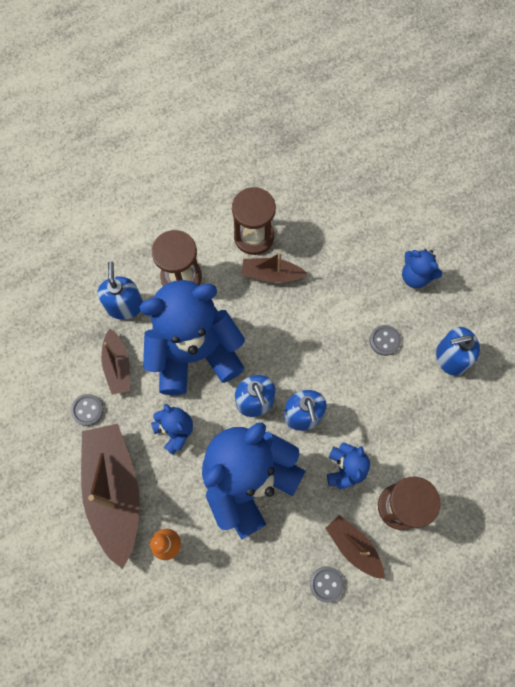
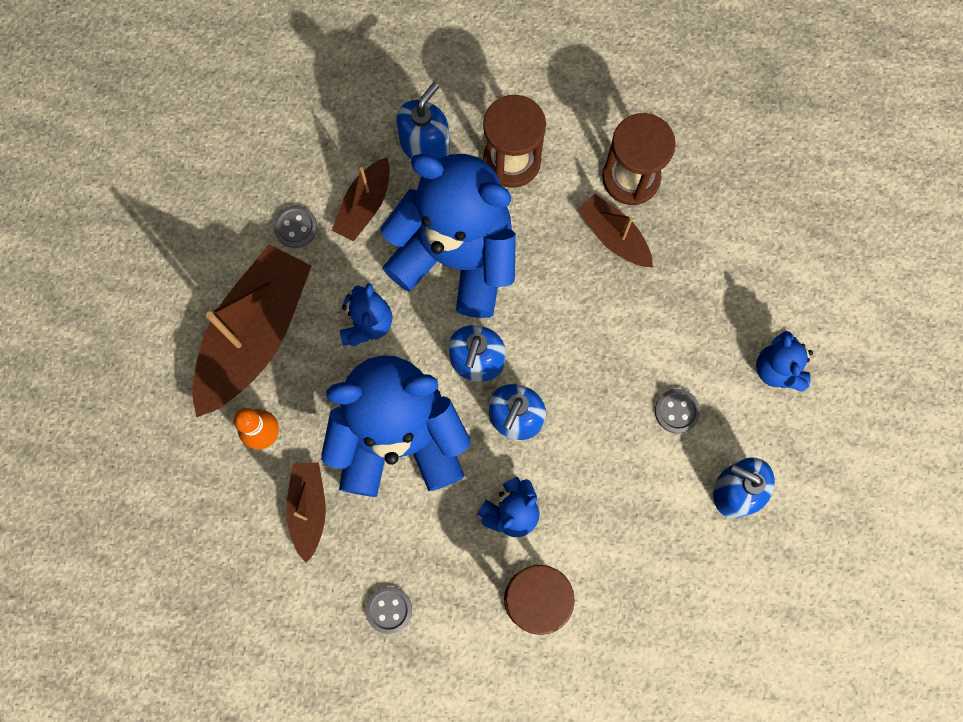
camera: 40 degrees right, 5 degrees up
brown boat [326,515,384,579] -> brown boat moved to [286,463,326,563]

